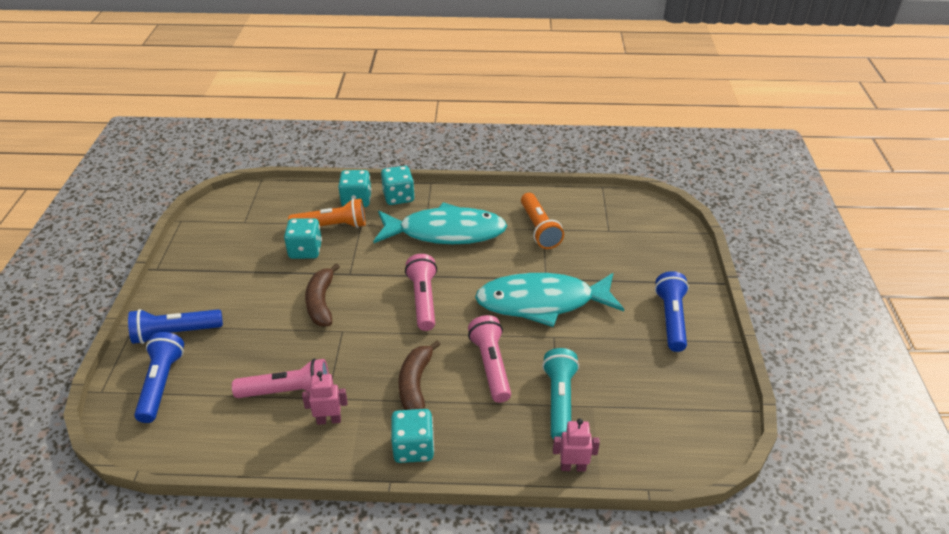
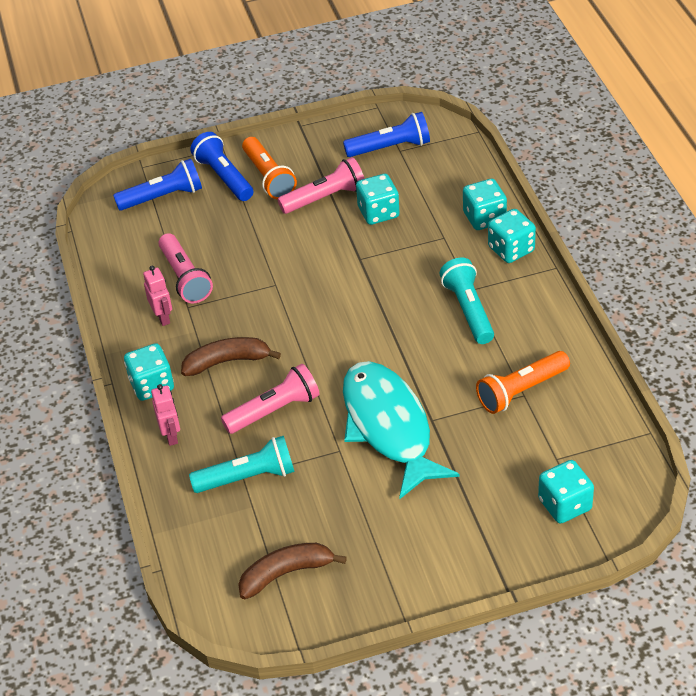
camera: 75 degrees right, 5 degrees up
orange flashlight [288,198,366,228] -> orange flashlight moved to [242,137,297,199]
brown banana [305,263,340,326] -> brown banana moved to [238,543,347,599]
turquoise fish [374,202,507,244] -> turquoise flashlight [439,258,494,344]
pink flashlight [405,254,437,331] -> pink flashlight moved to [278,157,364,214]
pink robot [553,419,600,472] -> pink robot moved to [151,384,180,446]
blue flashlight [655,271,689,352] -> blue flashlight moved to [343,112,430,157]
none -> turquoise dice [538,460,594,524]

